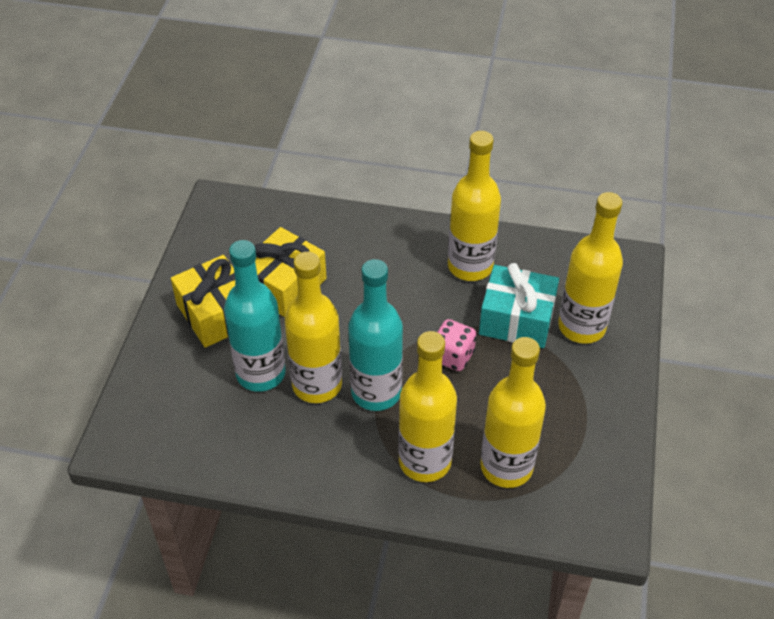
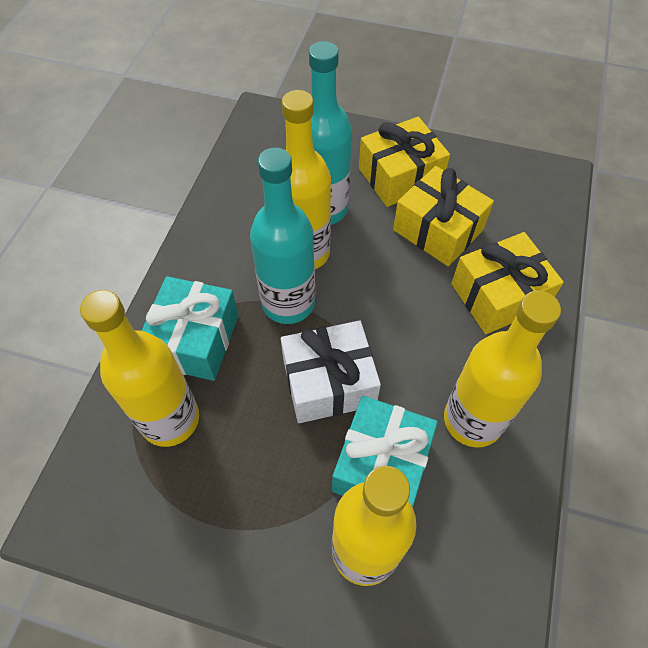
camera: 95 degrees right, 10 degrees up
yellow bottle [398,331,457,482] -> turquoise gift [141,276,238,381]
pink dice [438,319,476,371] -> white gift [281,321,381,423]
none -> yellow gift [451,232,564,334]

